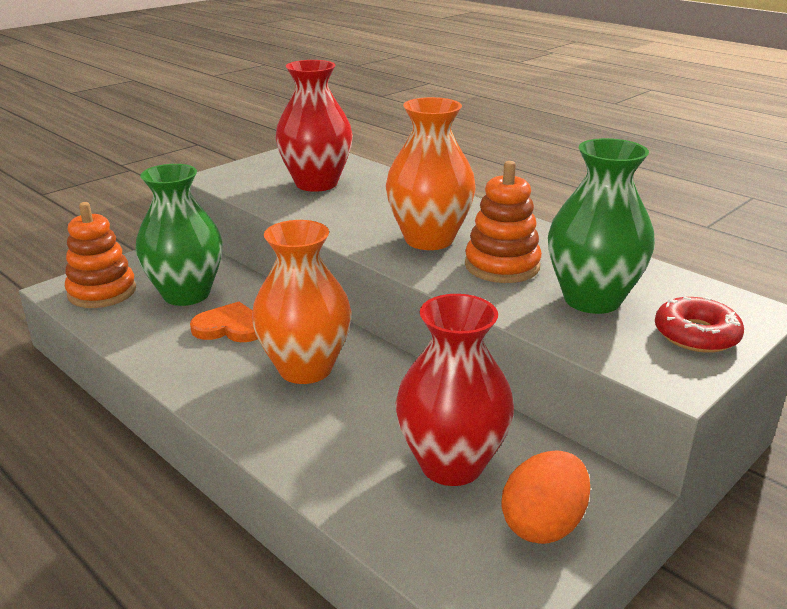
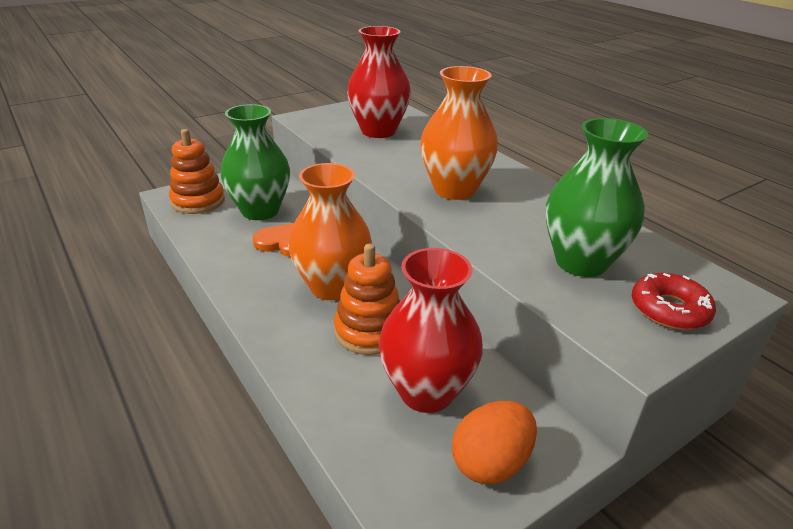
camera: 10 degrees right, 5 degrees up
orange stacking toy [465,161,542,283] -> orange stacking toy moved to [334,243,400,355]

